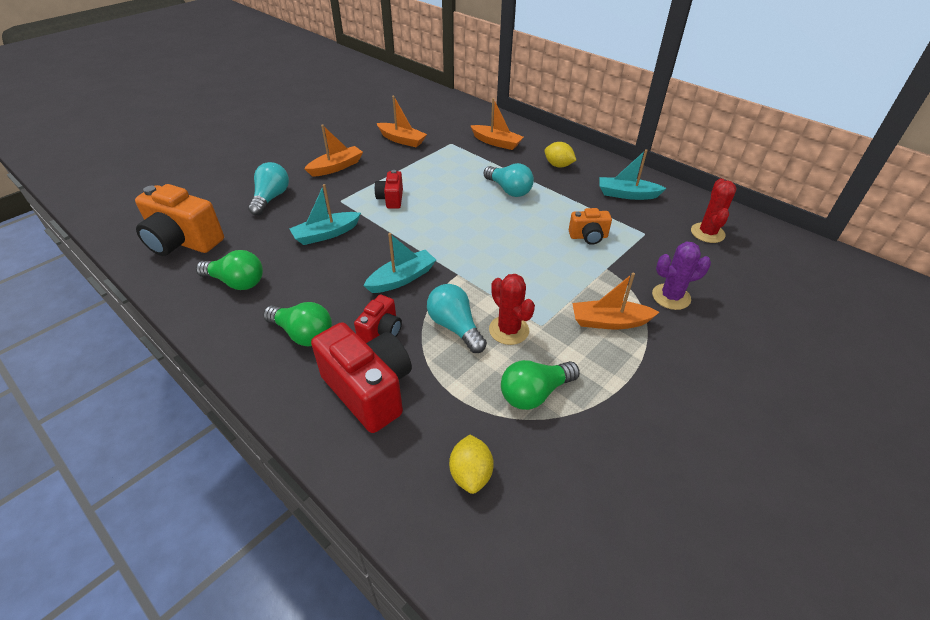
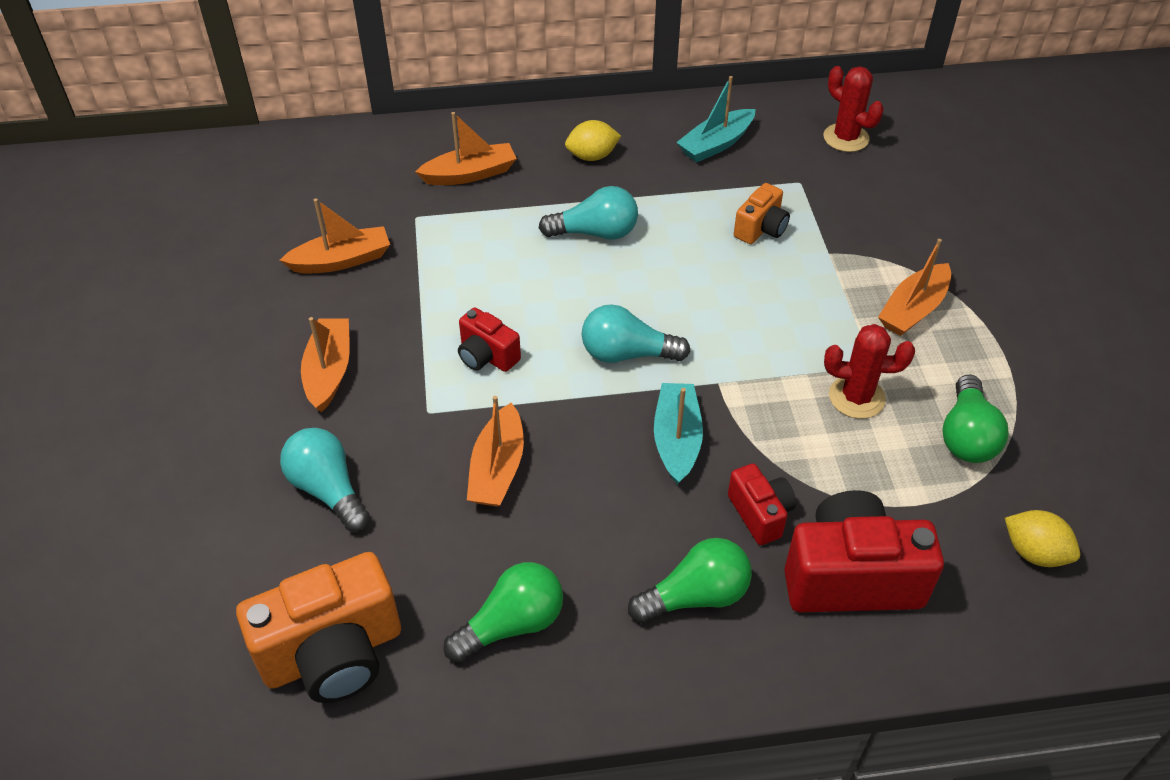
camera: 50 degrees left, 5 degrees up
turquoise boat [290,184,361,245] -> orange boat [467,396,524,507]
turquoise light bulb [427,284,487,353] -> turquoise light bulb moved to [582,304,691,363]
purple cactus [652,241,711,310] -> none

